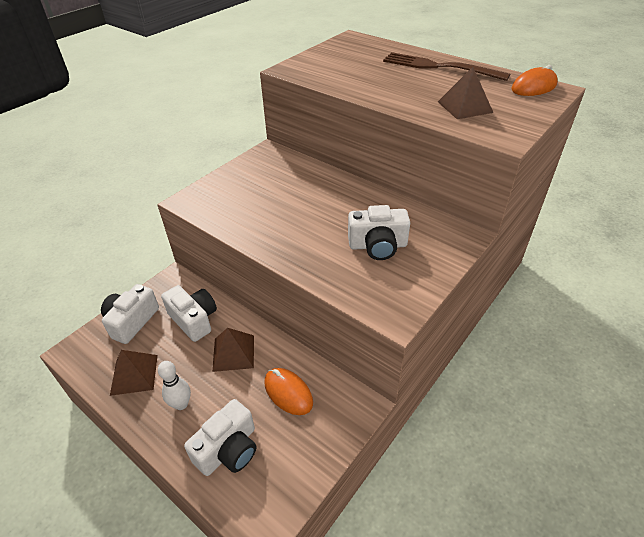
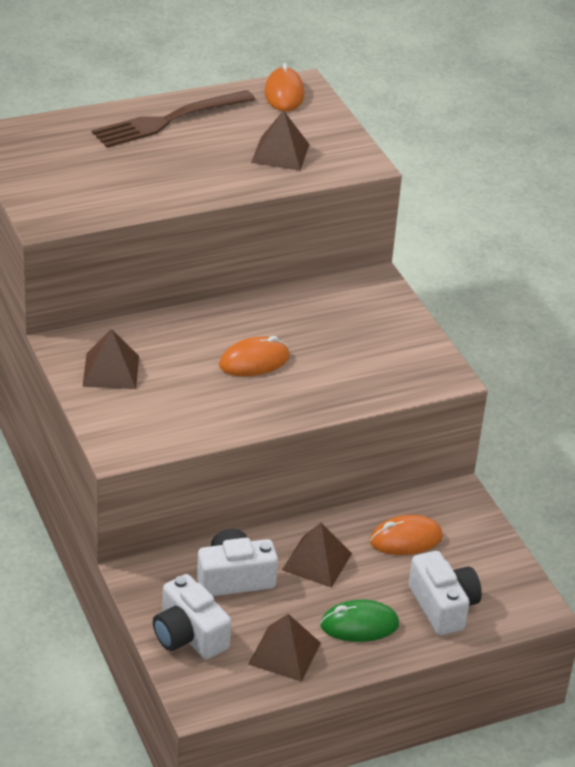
camera: 65 degrees left, 5 degrees down
white bowling pin [158,361,191,410] -> green mouse [320,600,399,642]
white camera [348,205,410,260] -> none
none -> brown pyramid [82,329,139,389]
none -> orange mouse [219,336,290,376]

